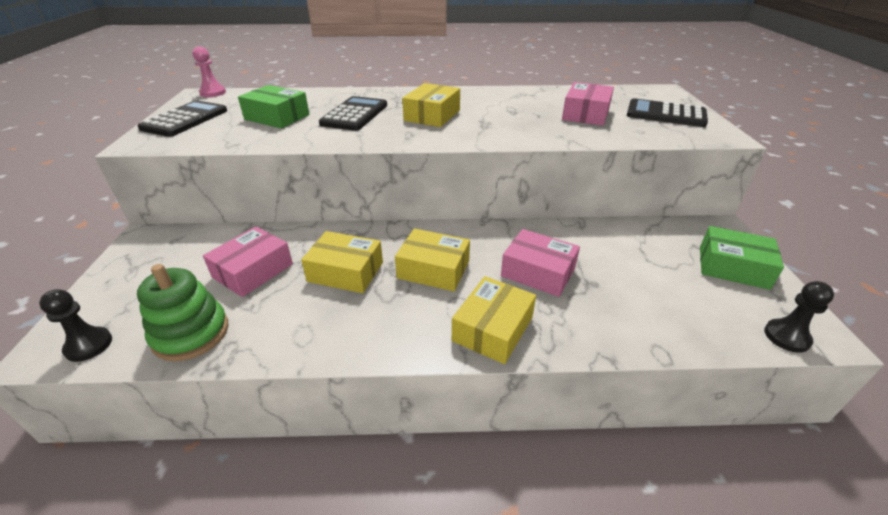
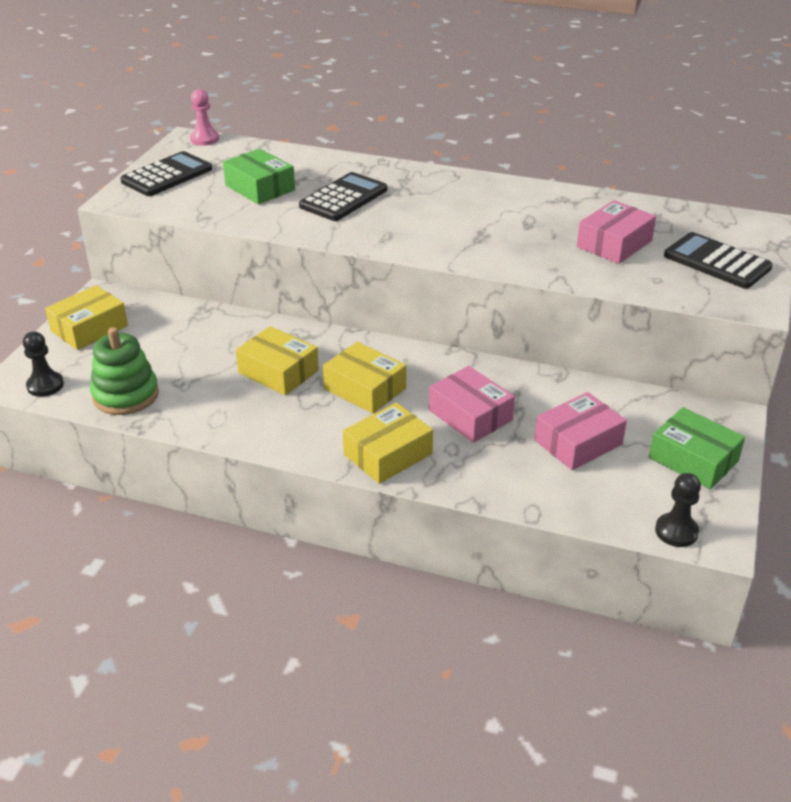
camera: 20 degrees right, 0 degrees up
pink box [203,227,293,297] -> pink box moved to [534,392,627,470]
yellow box [402,83,460,127] -> yellow box moved to [45,285,128,350]

